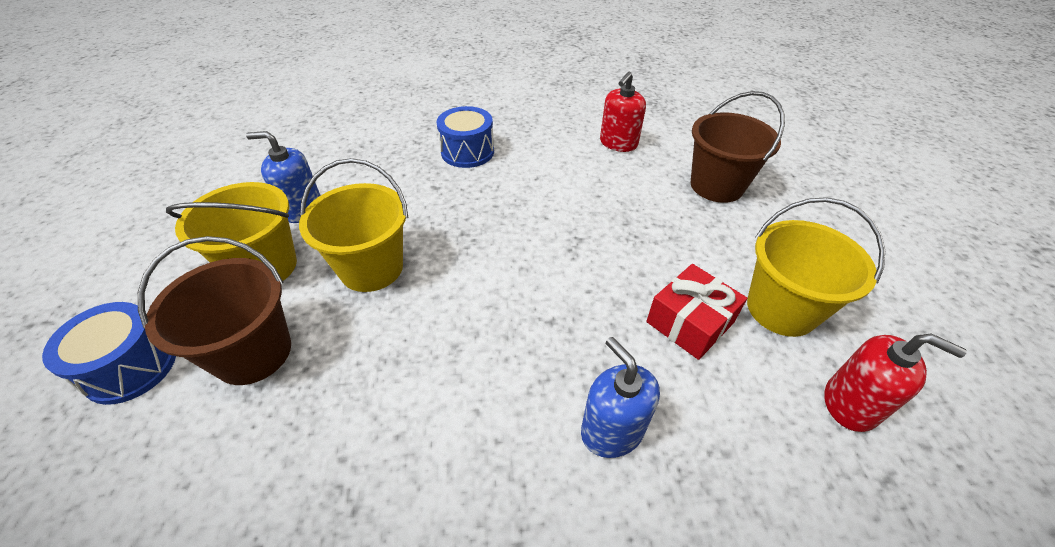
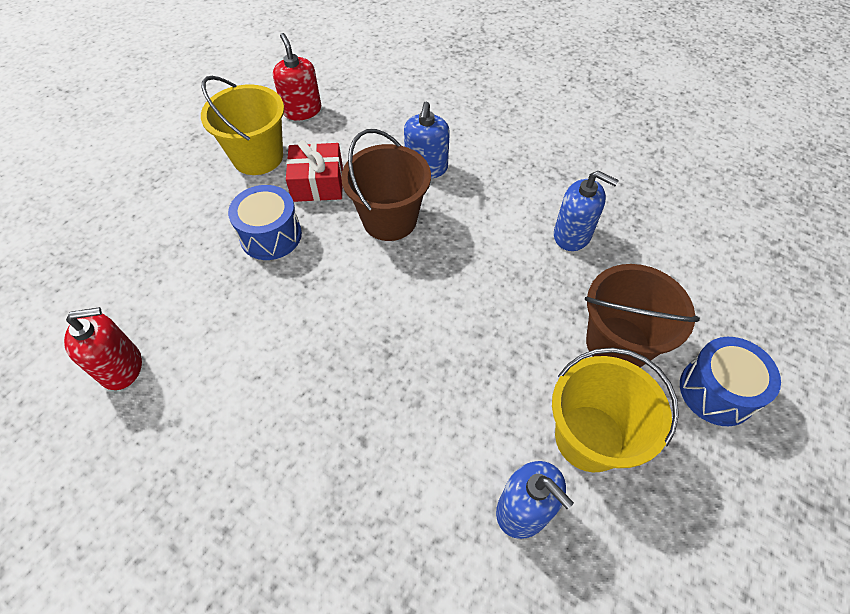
camera: 140 degrees left, 10 degrees up
yellow bucket [299,158,408,292] -> none
blue drum [437,106,494,168] -> blue drum moved to [228,185,302,260]
brown bucket [690,91,785,203] -> brown bucket moved to [341,129,431,241]
none -> blue soap dispenser [554,171,619,251]

